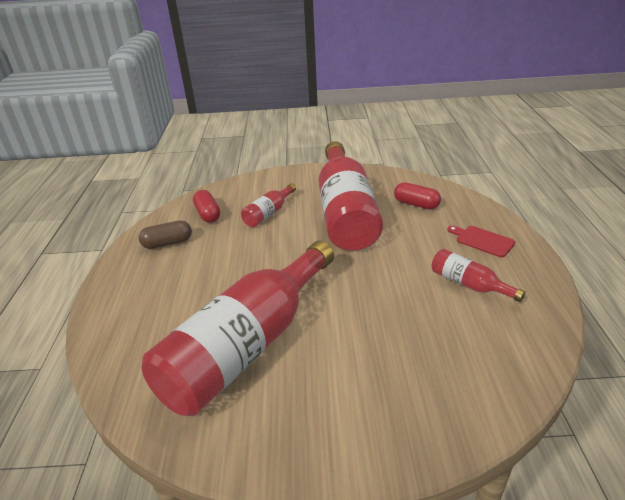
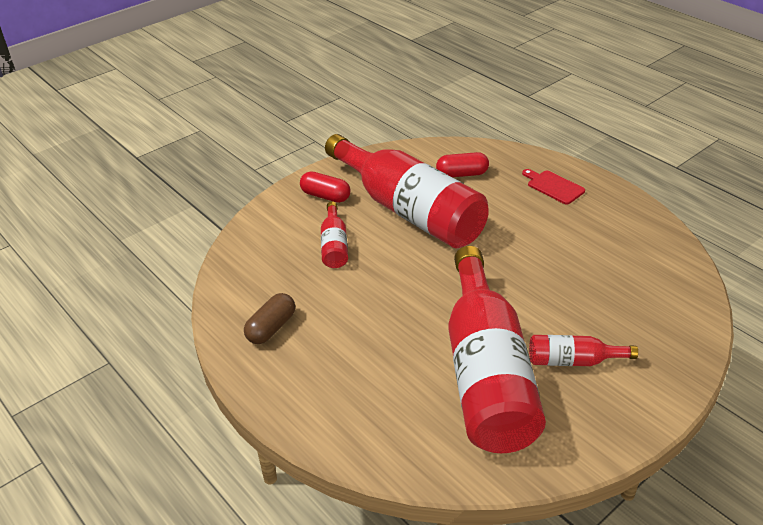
camera: 40 degrees left, 5 degrees up
red capsule [193,190,220,223] -> red capsule moved to [300,171,350,203]
red bottle [432,249,525,302] -> red bottle moved to [529,335,638,366]
red cutting board [447,226,515,257] -> red cutting board turned 45 degrees clockwise [522,169,585,204]

